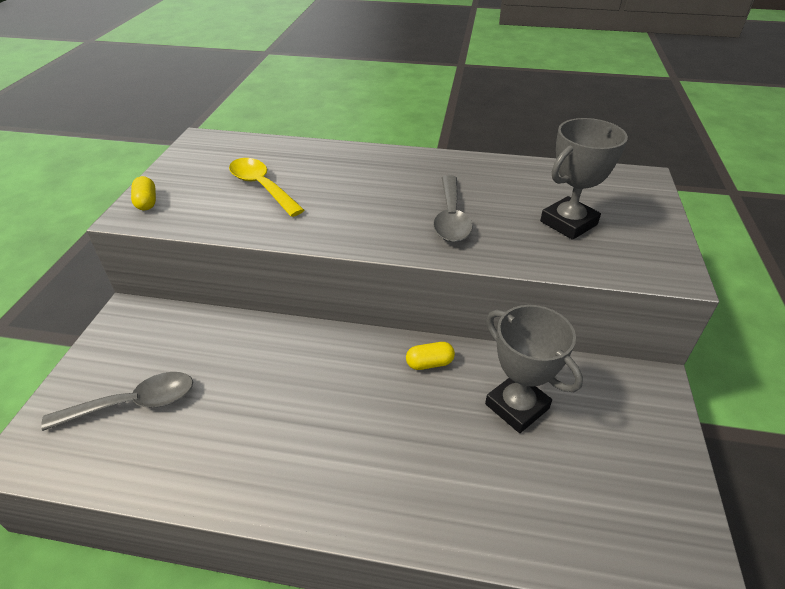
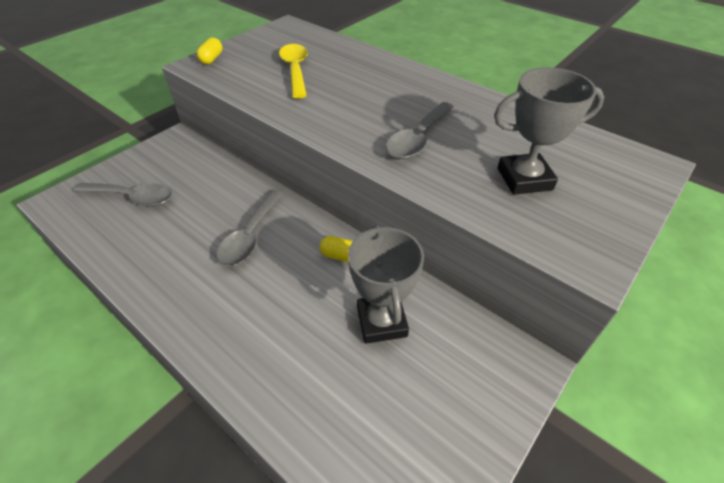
camera: 30 degrees right, 5 degrees up
none -> grey spoon [216,190,284,266]

